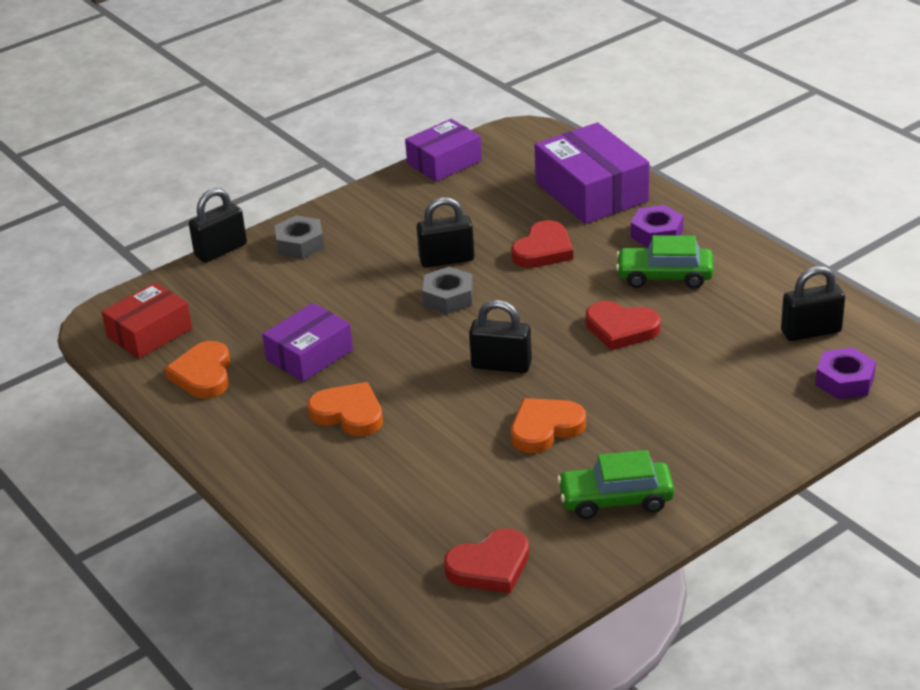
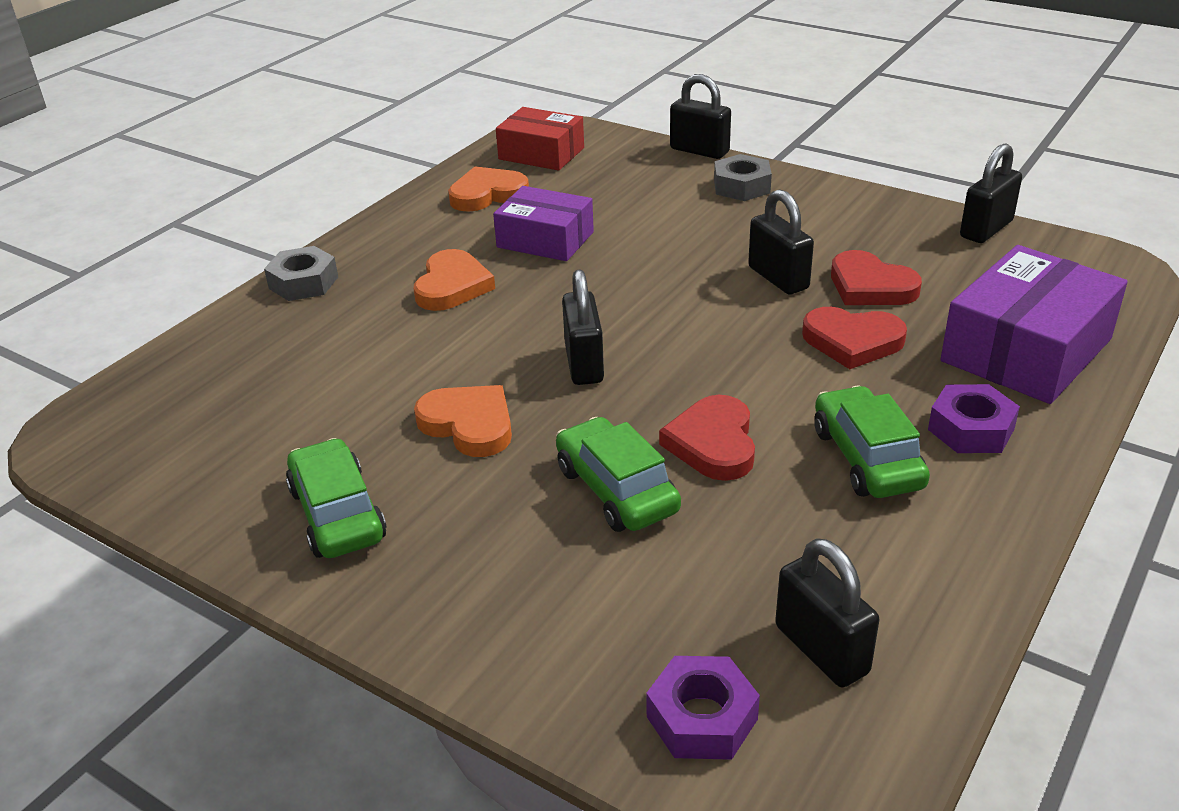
camera: 70 degrees right, 0 degrees up
purple box [405,119,482,182] -> black padlock [960,143,1022,243]
grey nut [422,267,473,314] -> grey nut moved to [264,246,338,301]
red heart [444,528,529,593] -> red heart moved to [831,250,922,305]
none -> green car [556,417,681,532]

